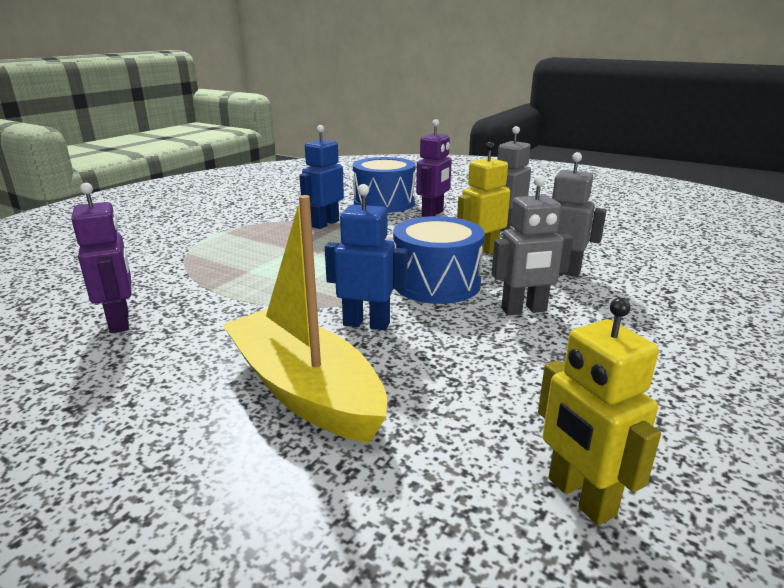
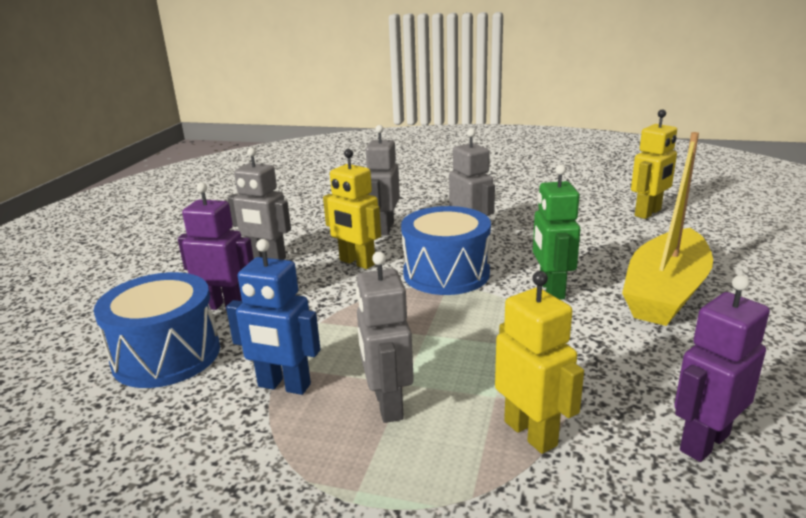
camera: 105 degrees left, 0 degrees up
blue robot [325,184,408,330] -> green robot [533,165,580,300]
none -> grey robot [356,252,414,423]
none -> yellow robot [495,271,584,454]

